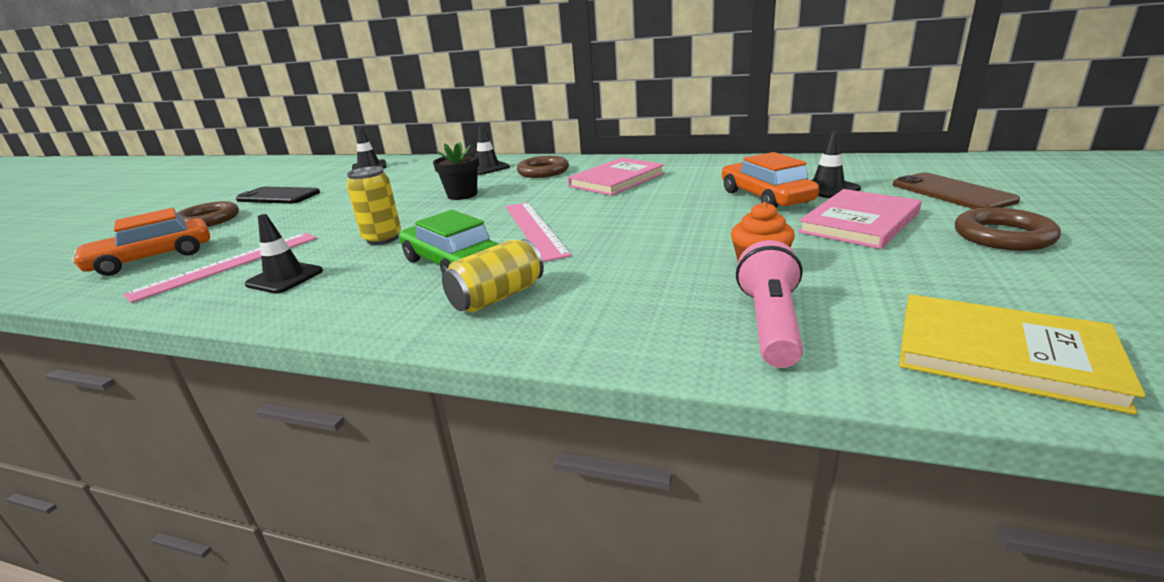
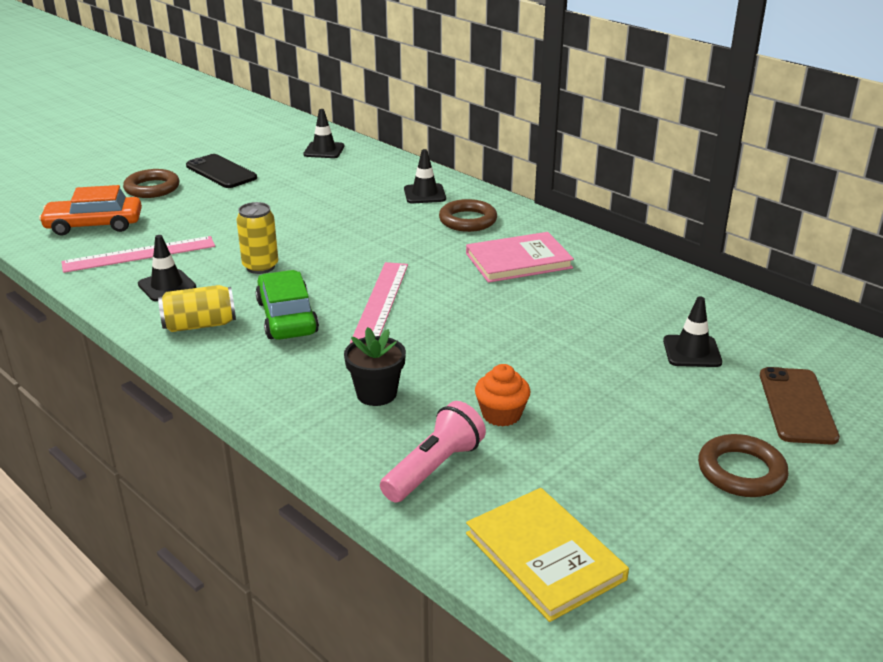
camera: 25 degrees right, 5 degrees up
black flower pot [433,142,479,200] -> black flower pot moved to [344,327,406,406]
yellow can [442,239,544,313] -> yellow can moved to [158,285,236,332]
orange car [722,152,819,208] -> none
pink book [798,189,922,249] -> none

